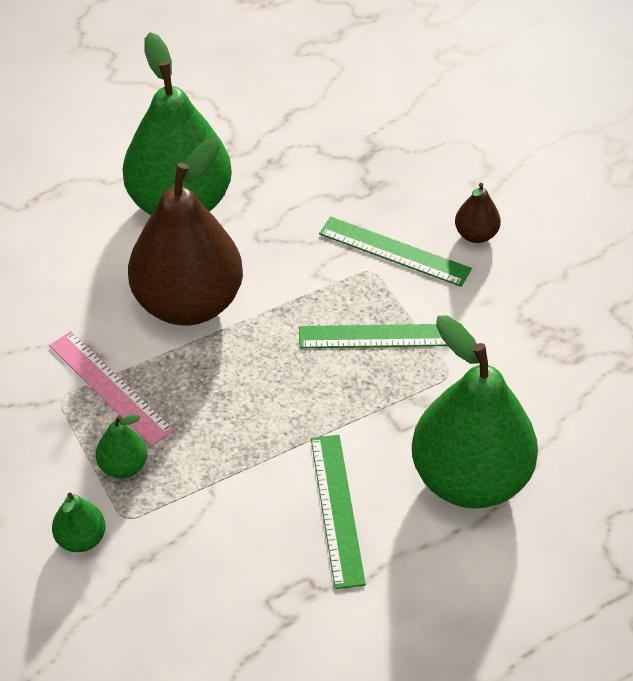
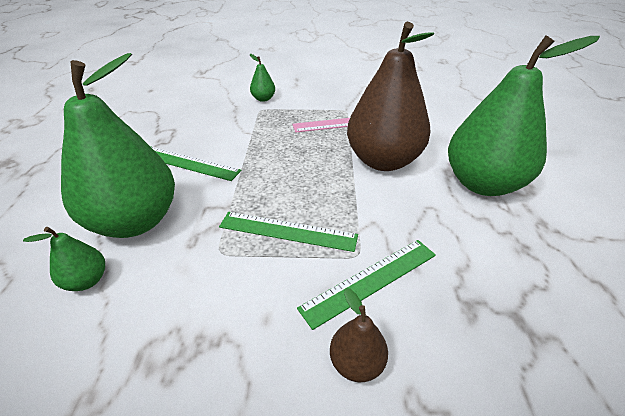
camera: 120 degrees right, 10 degrees down
green pear [96,415,147,478] -> green pear moved to [23,227,105,291]
green ruler [299,324,448,348] -> green ruler turned 75 degrees clockwise [219,212,358,252]

